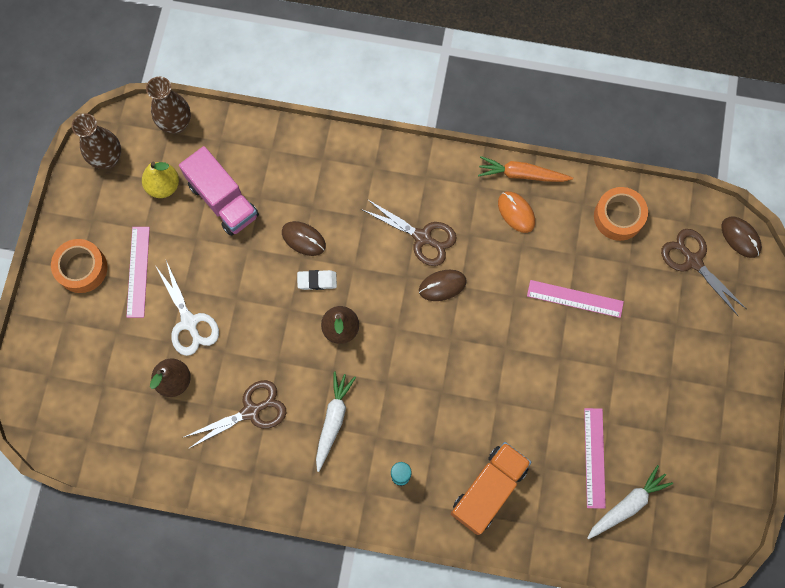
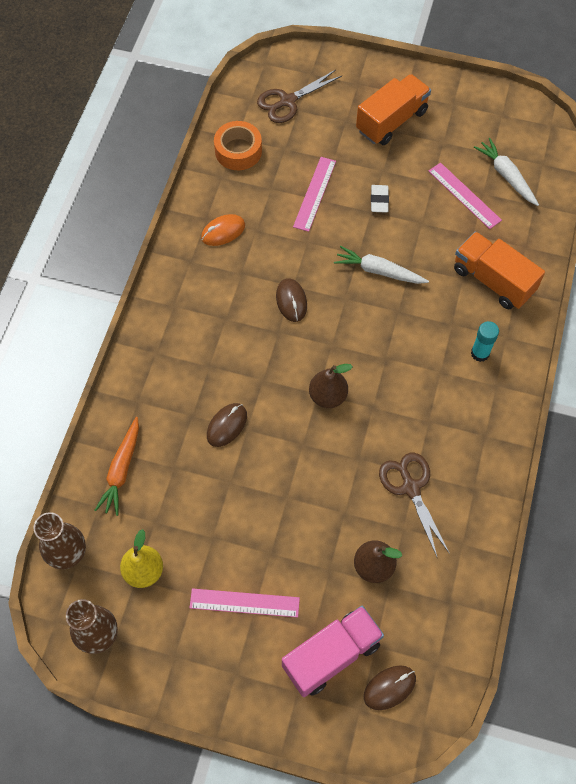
camera: 85 degrees left, 10 degrees down
orange tape [51,239,107,293] -> none
white scissors [155,260,219,356] -> none
pink truck [179,146,259,236] -> pink truck moved to [282,606,384,697]
white eraser [297,270,337,290] -> white eraser moved to [371,185,389,213]
white carrot [316,371,356,472] -> white carrot moved to [334,246,429,284]
brown scissors [361,199,457,266] -> none
orange carrot [478,156,573,182] -> orange carrot moved to [95,417,139,516]
pink ruler [584,408,606,509] -> pink ruler turned 45 degrees clockwise [429,162,502,229]
brown mouse [721,217,762,258] -> brown mouse moved to [364,666,416,710]
none -> orange truck [356,74,431,145]

